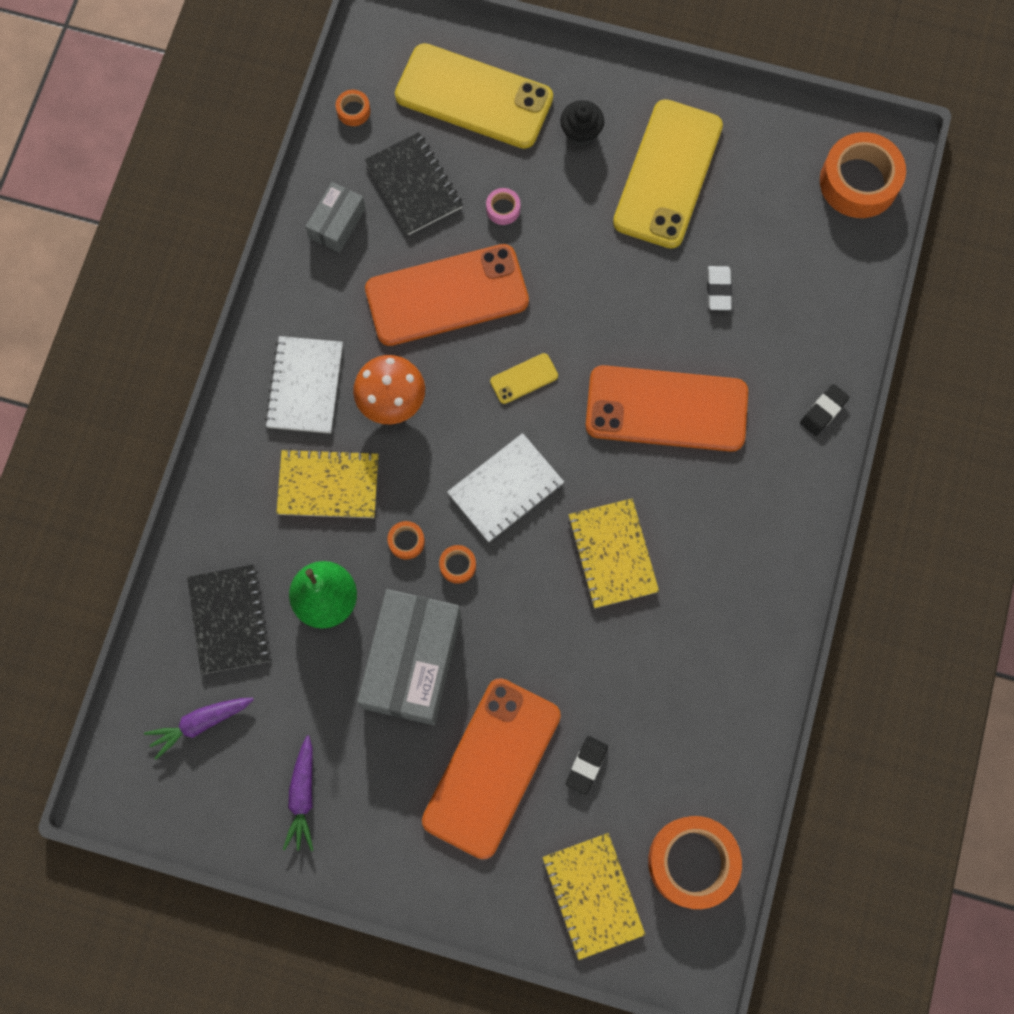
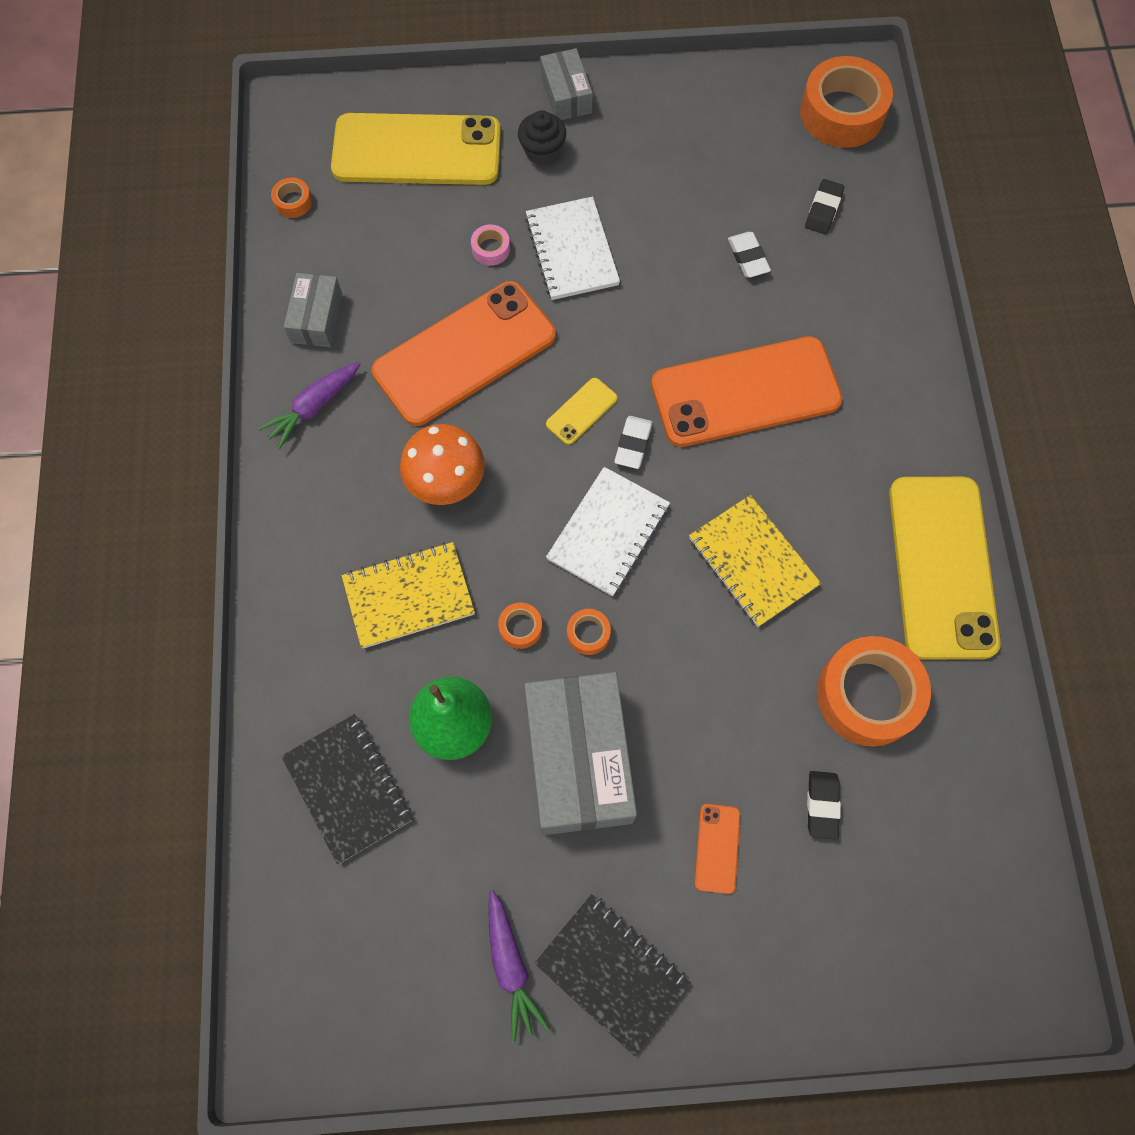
camera: 20 degrees left, 5 degrees down
purple carrot [144,697,254,760] -> purple carrot moved to [258,362,361,449]
white notebook [265,336,343,434] -> white notebook moved to [525,197,620,300]
black notebook [365,132,463,235] -> black notebook moved to [535,894,691,1056]
orange phone [422,678,561,859] -> orange phone [695,804,740,894], size x0.41
yellow notebook [542,833,645,960] -> none
yellow phone [613,99,723,249] -> yellow phone moved to [889,477,1001,659]
orange tape [648,816,742,909] -> orange tape moved to [817,636,931,747]
black eraser [800,384,850,436] -> black eraser moved to [805,179,844,234]
none -> grey box [540,48,593,120]
none -> white eraser [614,416,653,469]

